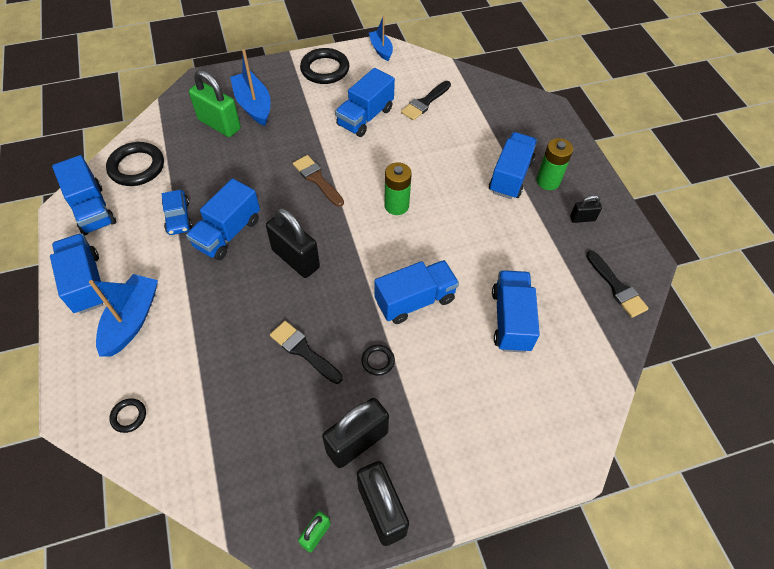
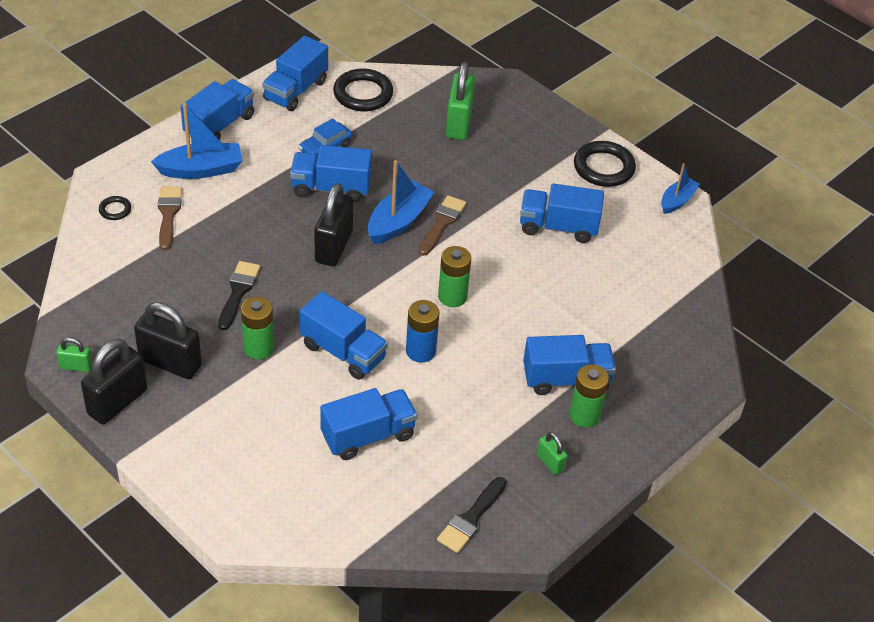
camera: 60 degrees right, 10 degrees down
blue boat [230,49,271,126] -> blue boat moved to [368,160,435,244]
black ring [361,345,395,376] -> green battery [241,297,274,360]
black brush [401,81,451,120] -> none
black padlock [570,195,602,223] -> green padlock [537,432,568,475]
none -> brown brush [158,186,182,250]
none -> blue battery [406,300,439,363]

